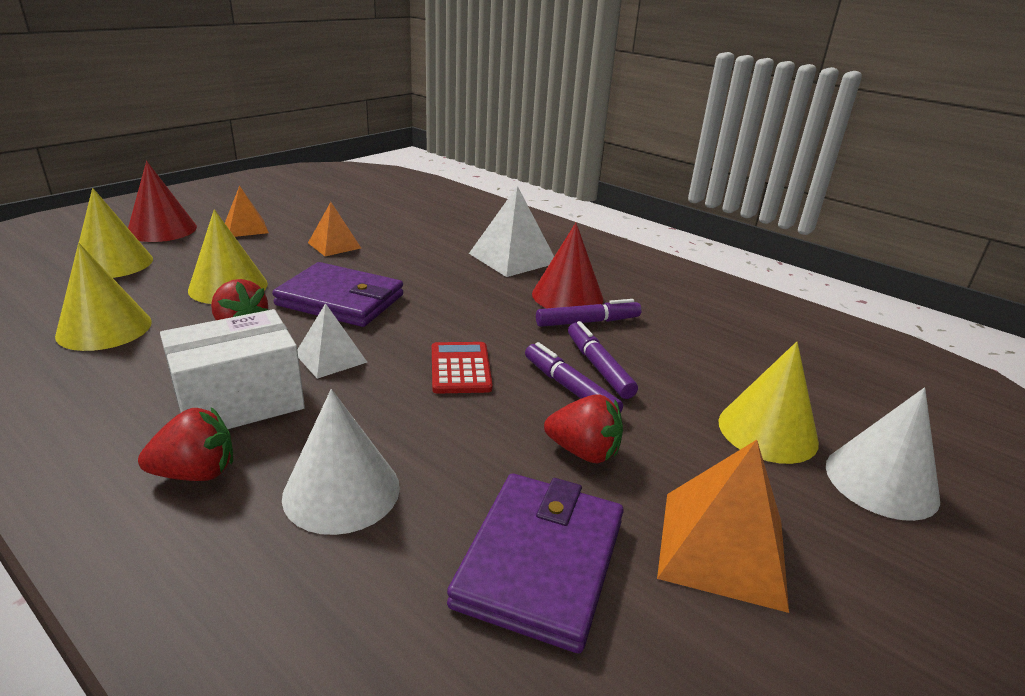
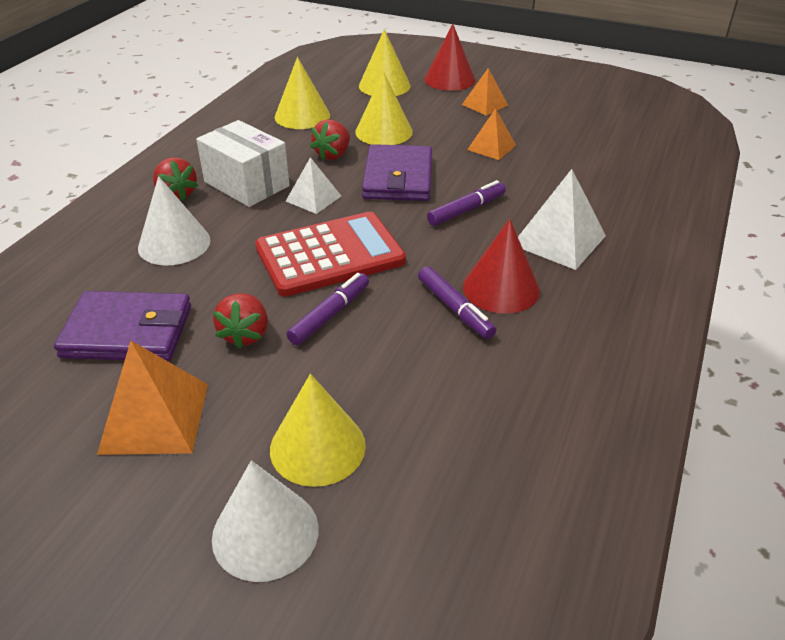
camera: 75 degrees right, 10 degrees up
red calculator [432,342,493,394] -> red calculator [255,212,406,297], size x1.90
purple marker [568,321,638,399] -> purple marker moved to [427,180,506,226]

